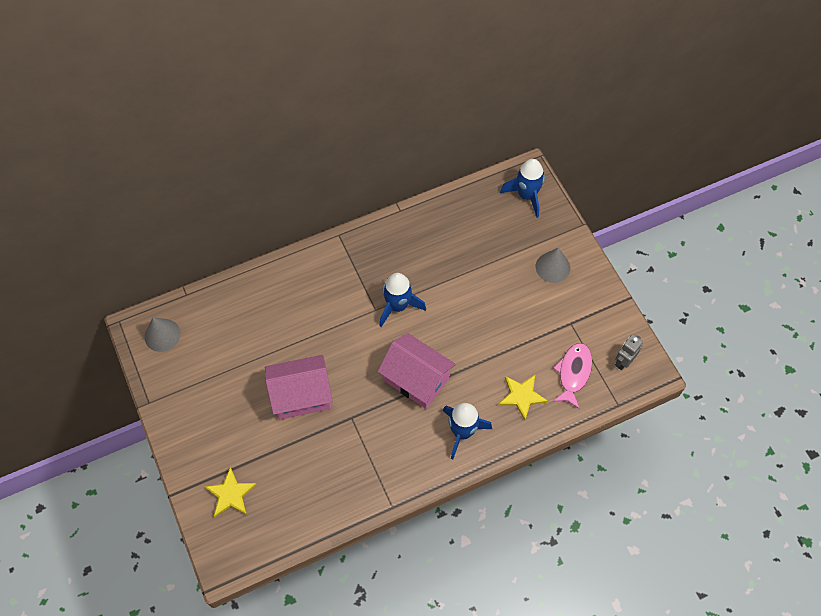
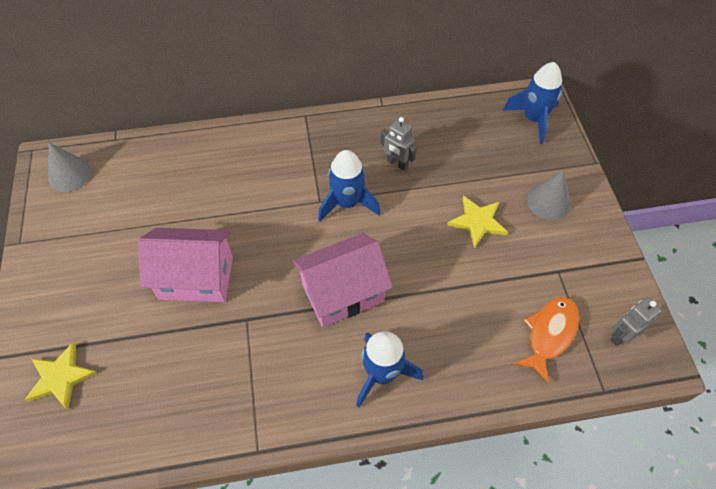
camera: 15 degrees right, 5 degrees down
pink house [378,333,456,409] -> pink house turned 75 degrees counterclockwise [293,233,393,327]
yellow star [498,375,548,420] -> yellow star moved to [447,196,508,248]
pink fish [553,343,592,409] -> orange fish [514,297,579,383]
none -> grey robot [380,117,417,170]

